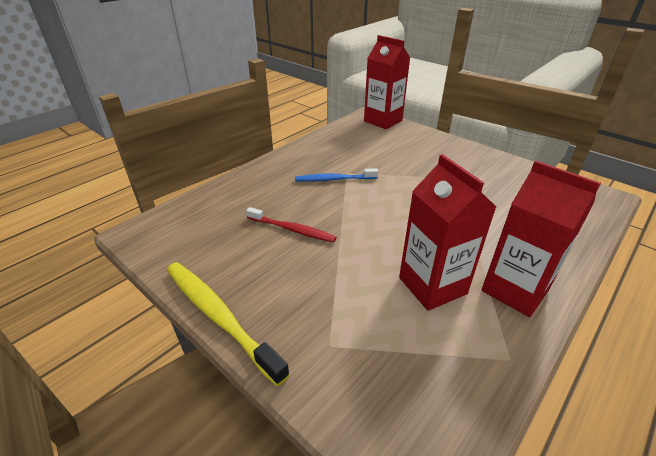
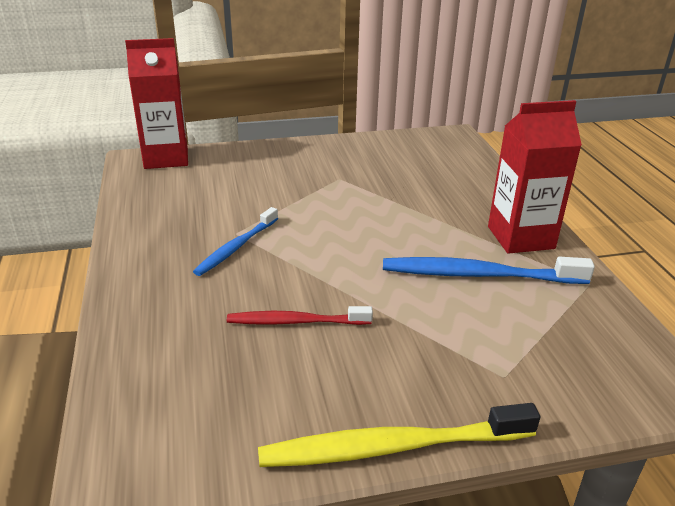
camera: 55 degrees left, 5 degrees down
red toothbrush [246,207,337,242] -> red toothbrush turned 150 degrees counterclockwise [227,306,373,325]
red carton [399,154,496,311] -> blue toothbrush [383,257,595,284]

